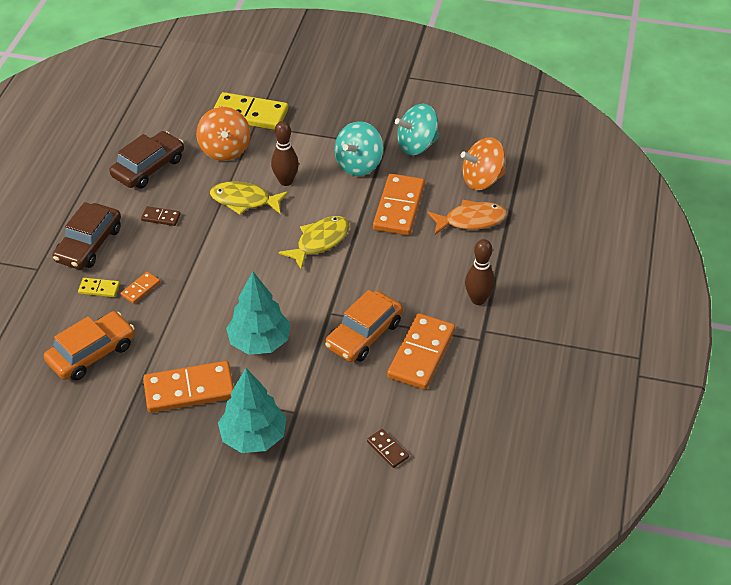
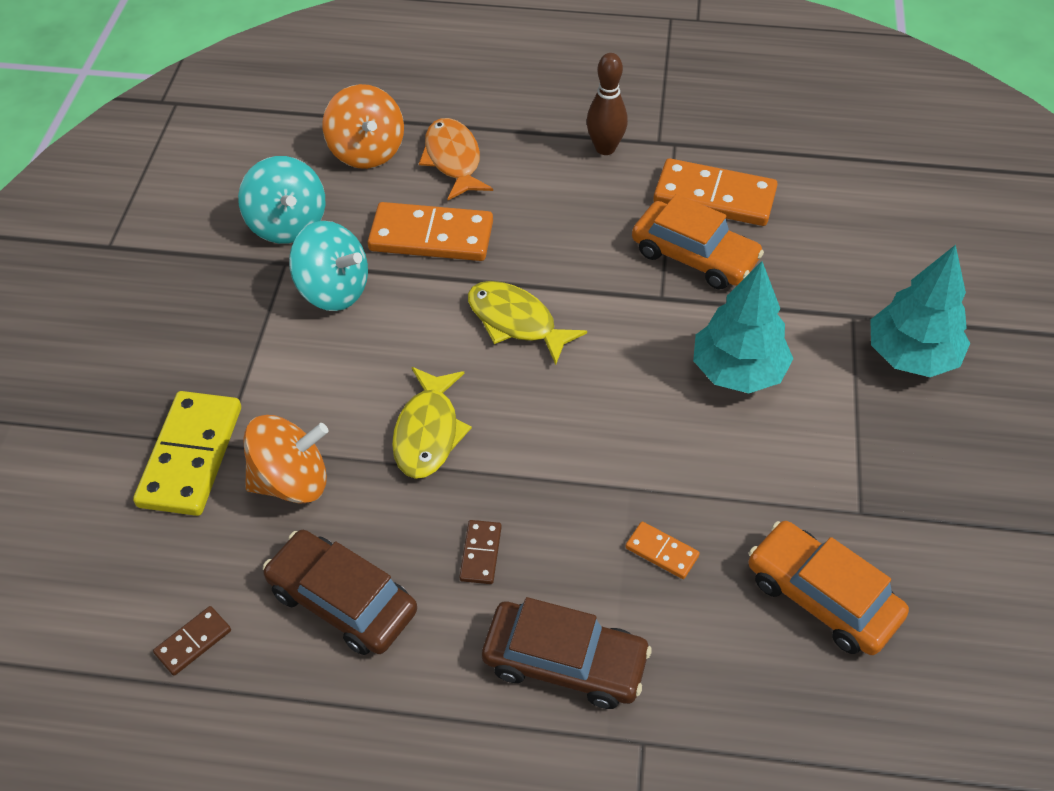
camera: 95 degrees left, 5 degrees up
yellow domino [78,278,120,297] -> none
orange domino [143,361,234,413] -> none
brown bowling pin [271,121,299,186] -> none
brown domino [367,429,409,468] -> brown domino moved to [153,606,231,676]

